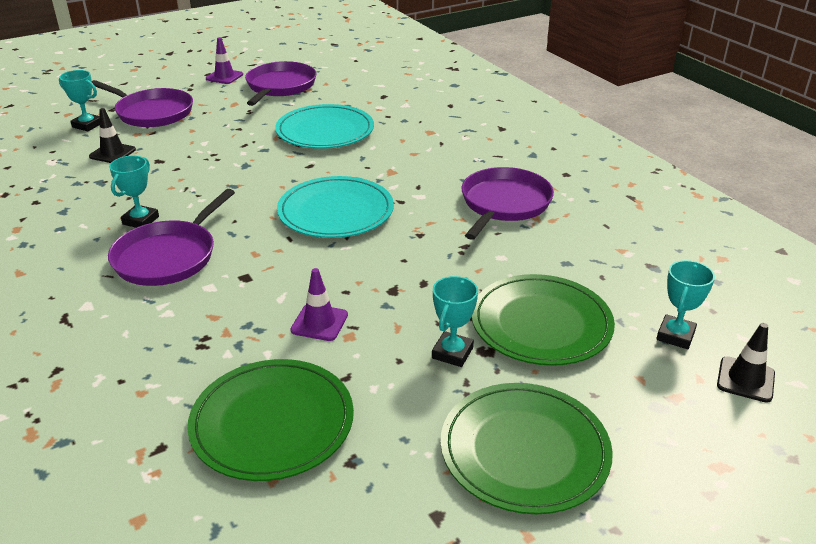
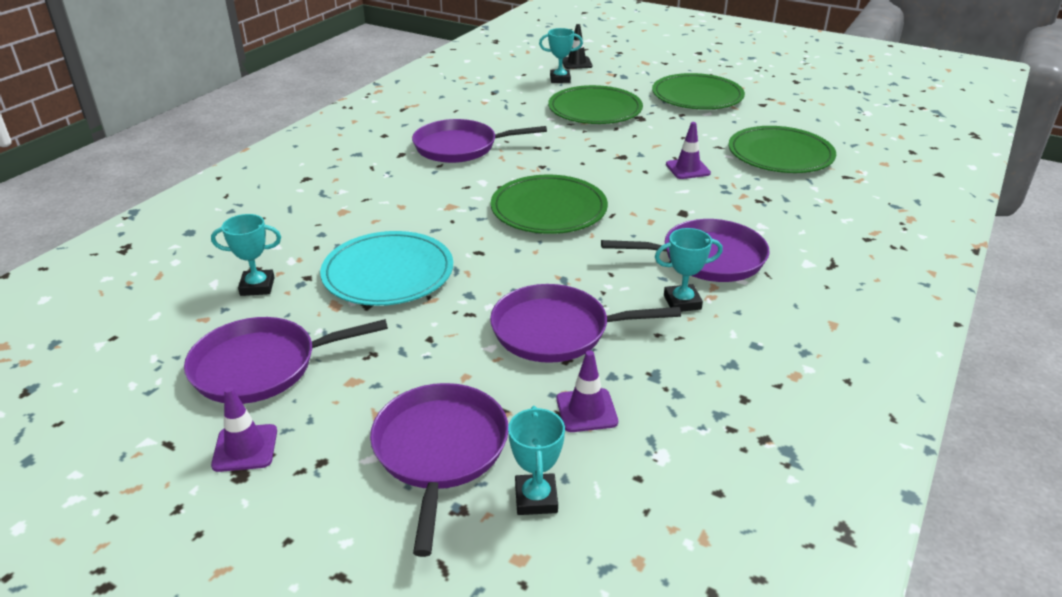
camera: 120 degrees left, 0 degrees up
black traffic cone [89,108,136,163] -> purple traffic cone [556,350,618,432]
turquoise plate [277,176,394,238] -> green plate [491,175,608,234]
turquoise trophy [432,276,478,367] -> turquoise trophy moved to [211,214,281,296]
none -> purple pan [490,284,681,363]

